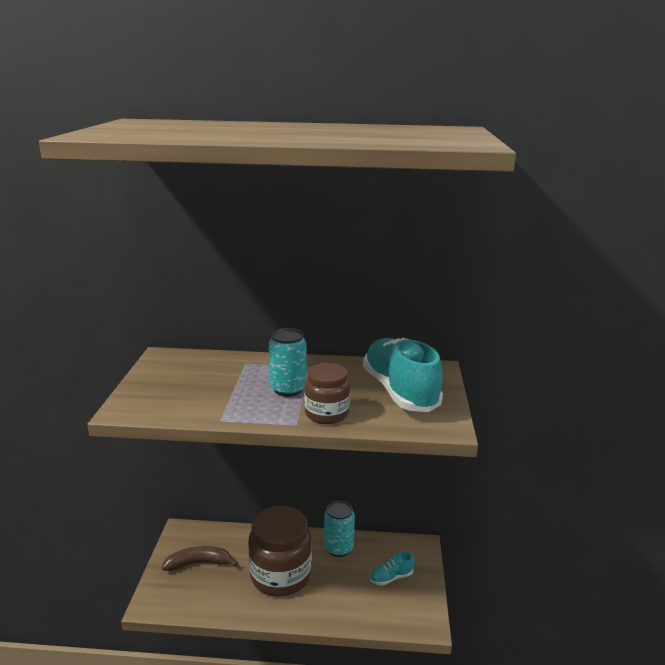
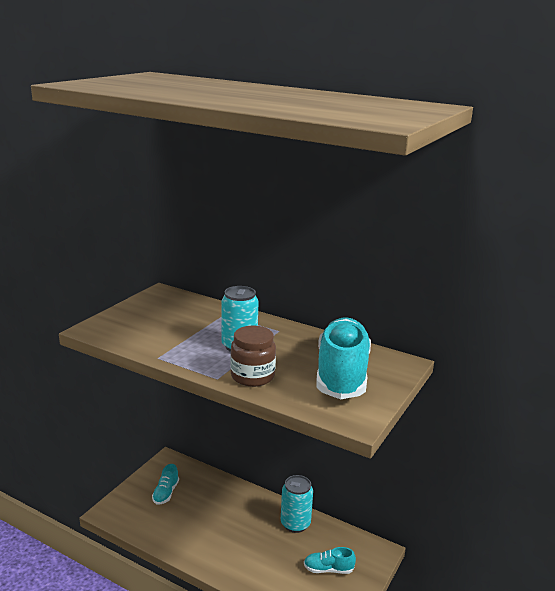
camera: 25 degrees right, 0 degrees up
brown banana [162,546,238,571] -> turquoise shoe [152,464,179,505]
brown jar [248,506,312,596] -> none

